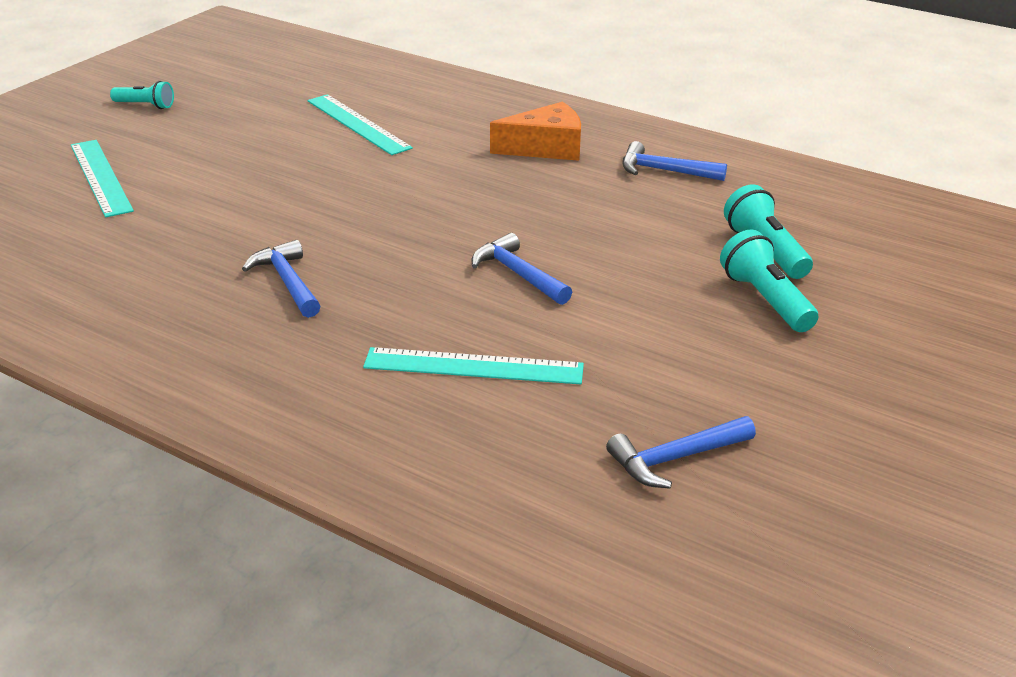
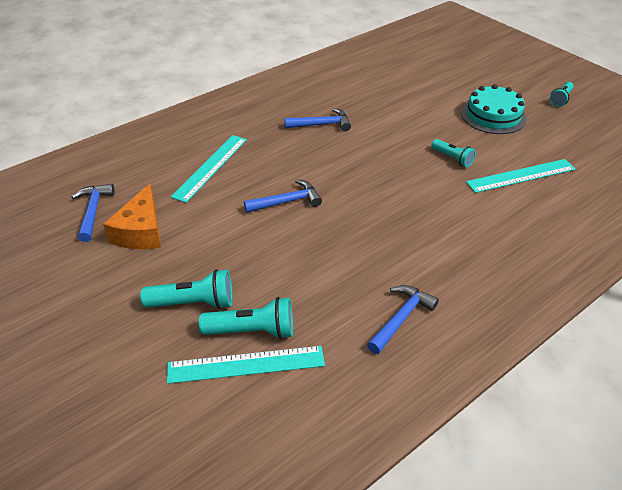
camera: 110 degrees right, 10 degrees up
turquoise ruler [71,140,134,217] -> turquoise ruler moved to [167,346,325,384]
orange cheese [490,102,581,161] -> orange cheese moved to [103,184,161,249]
none -> turquoise flashlight [431,139,476,167]
none -> turquoise cake [461,84,527,134]

